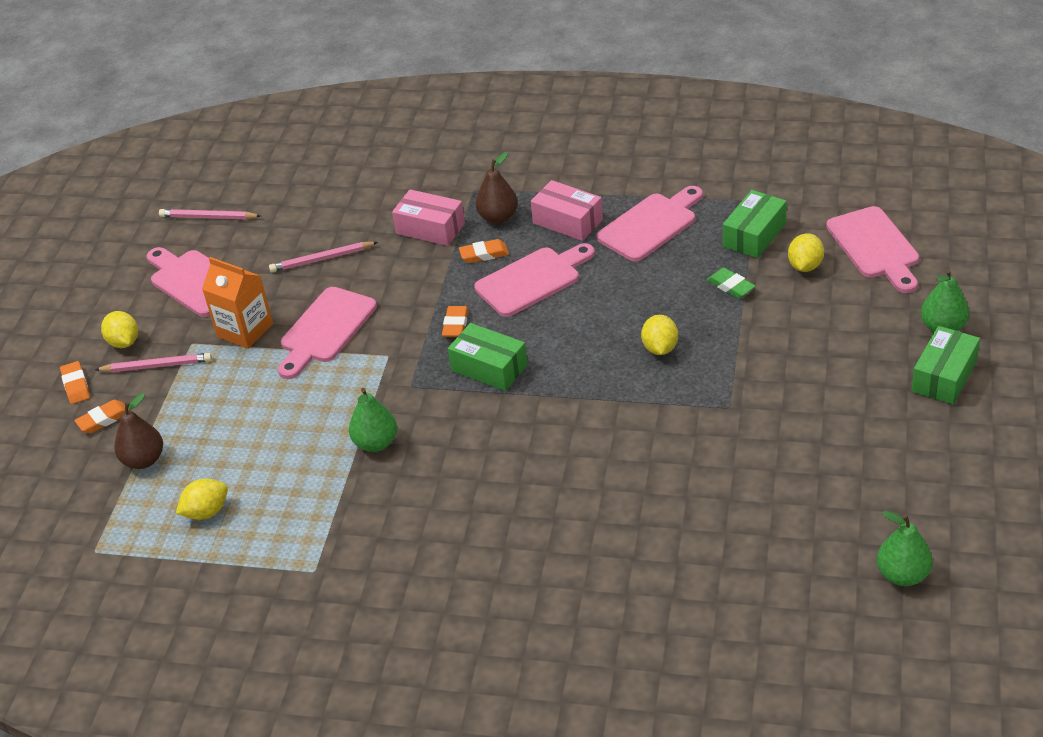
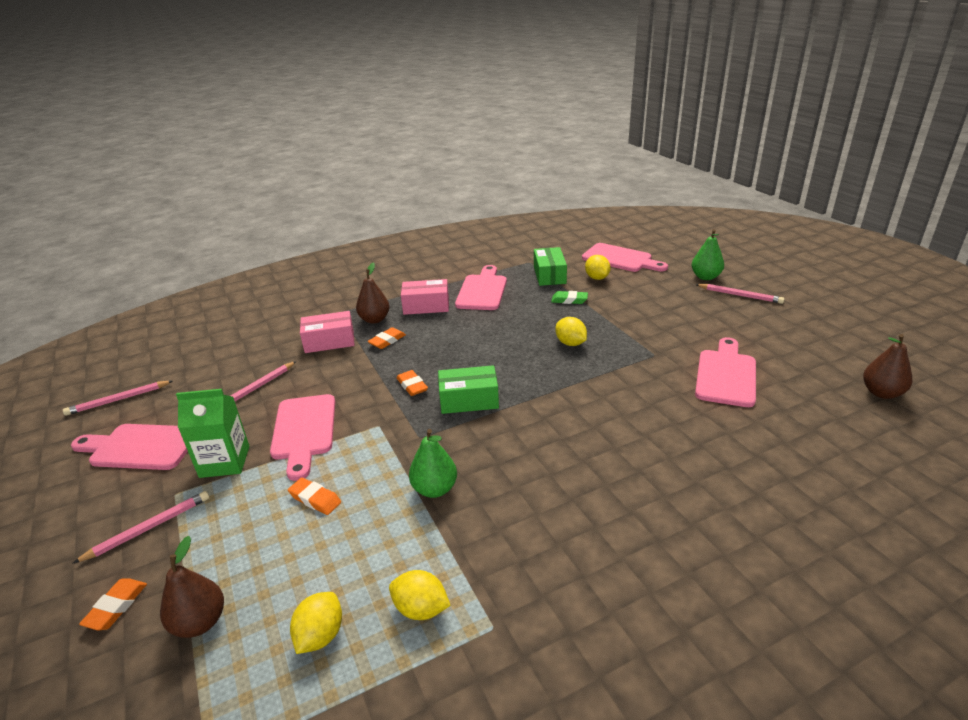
camera: 40 degrees left, 10 degrees down
orange eraser [60,361,90,404] -> orange eraser moved to [288,478,341,515]
yellow lemon [101,311,138,348] -> yellow lemon moved to [389,570,451,620]
orange carton [202,257,273,349] -> green carton [176,389,250,478]
pink cutting board [474,243,595,317] -> pink cutting board moved to [695,337,756,407]
green pear [877,511,933,586] -> brown pear [863,334,912,399]
green box [911,326,980,404] -> pink pencil [695,284,784,304]

